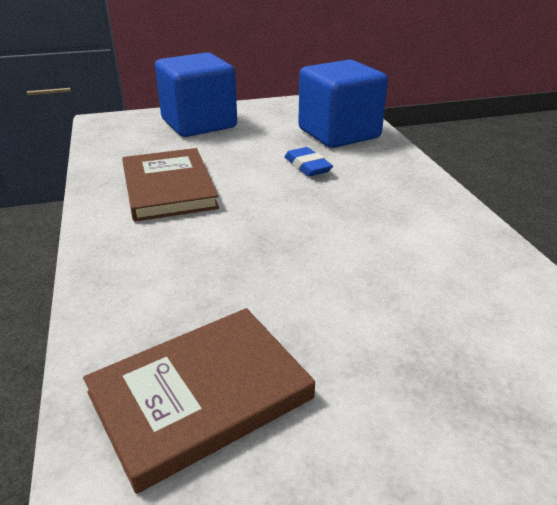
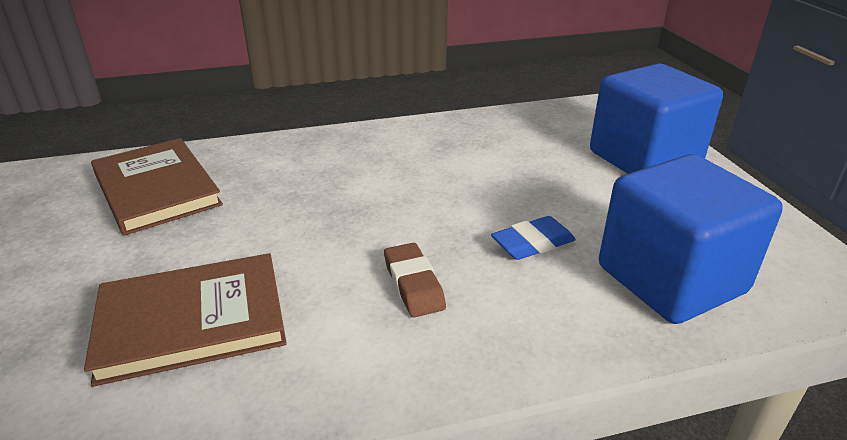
camera: 90 degrees right, 0 degrees up
brown book [122,148,219,222] -> brown book moved to [84,253,287,387]
none -> brown eraser [384,243,446,318]

